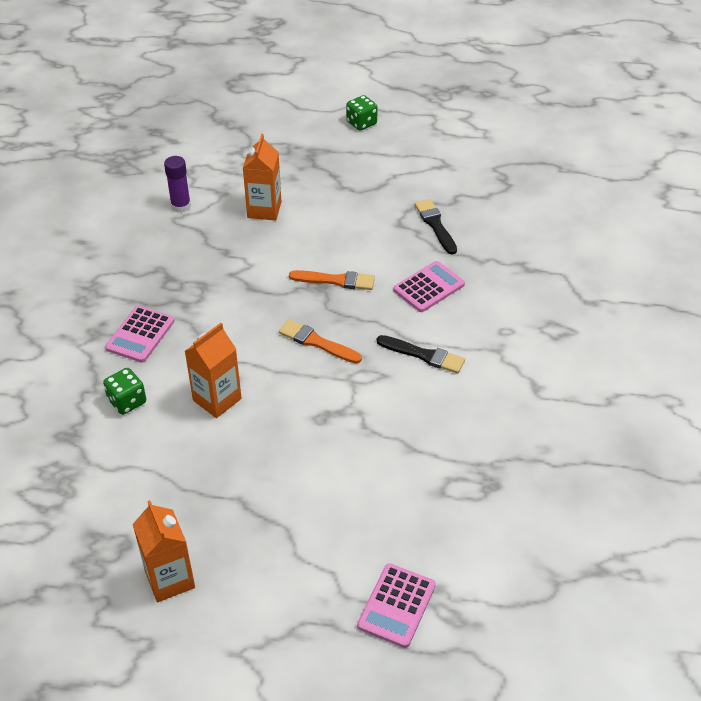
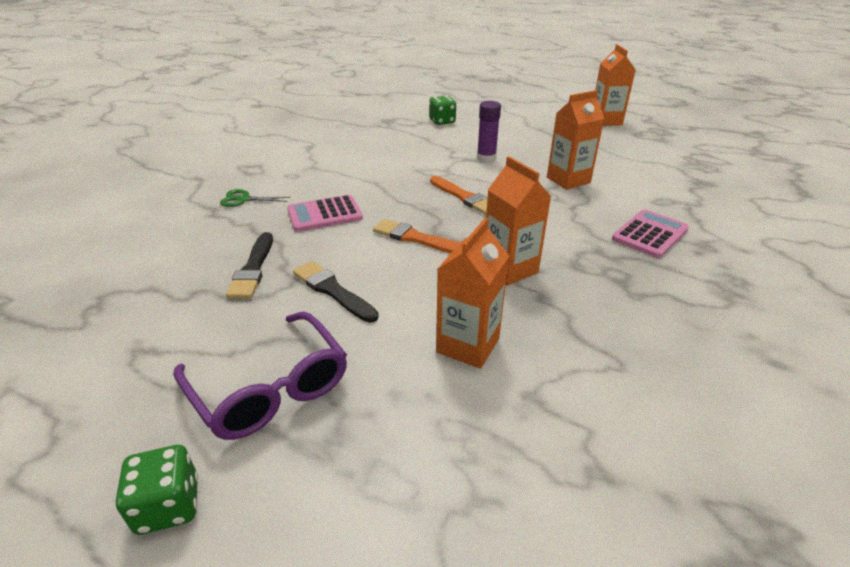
camera: 160 degrees left, 10 degrees down
green dice [103,368,146,415] -> green dice moved to [429,95,456,125]
purple glue stick [164,156,191,213] -> purple glue stick moved to [477,101,501,163]
pink calculator [357,563,436,648] -> none
black brush [377,335,465,374] -> black brush moved to [293,261,379,323]
none -> purple glasses [173,312,347,440]
none -> green scissors [220,189,291,207]
none -> orange carton [486,156,552,285]

